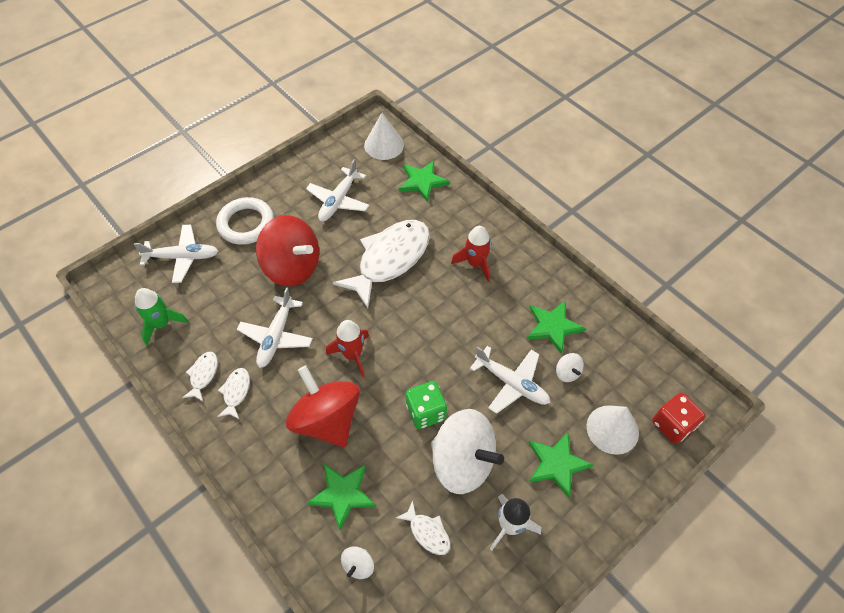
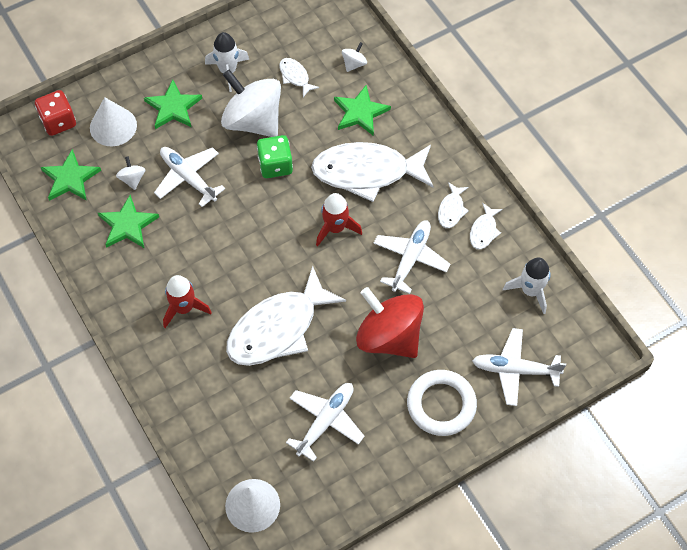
camera: 170 degrees left, 5 degrees up
green rocket [135,288,189,345] -> white rocket [503,258,551,314]
red spinning top [286,365,360,447] -> white fish [311,142,434,202]
green star [399,161,450,202] -> green star moved to [41,149,101,201]

